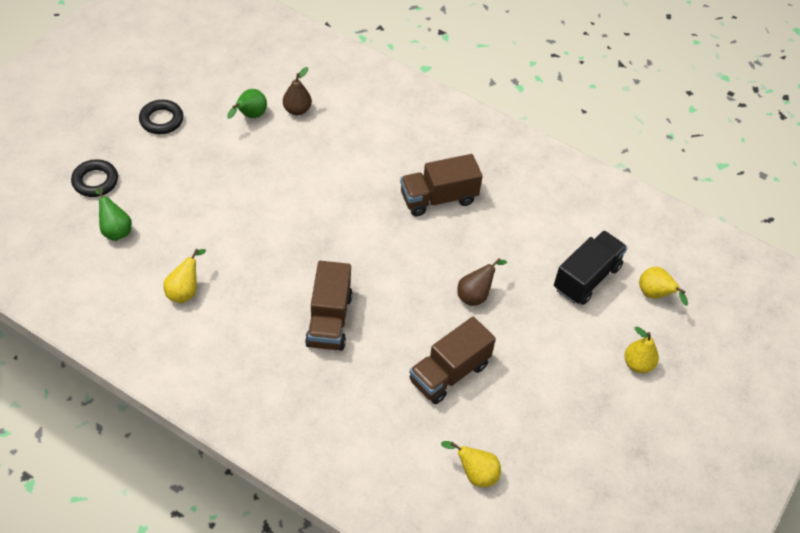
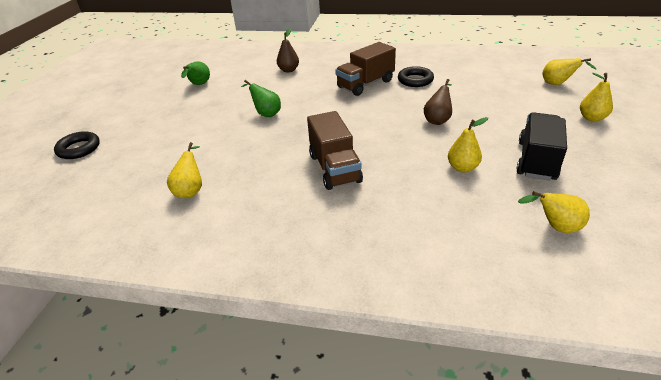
camera: 15 degrees left, 15 degrees down
green pear [95,188,132,241] -> green pear moved to [241,80,281,117]
black ring [139,100,183,134] -> black ring moved to [398,66,434,87]
brown pear [283,67,312,115] -> brown pear moved to [277,28,299,72]
brown truck [409,317,496,404] -> yellow pear [448,117,488,172]
black truck [554,230,628,305] -> black truck moved to [516,112,567,181]

